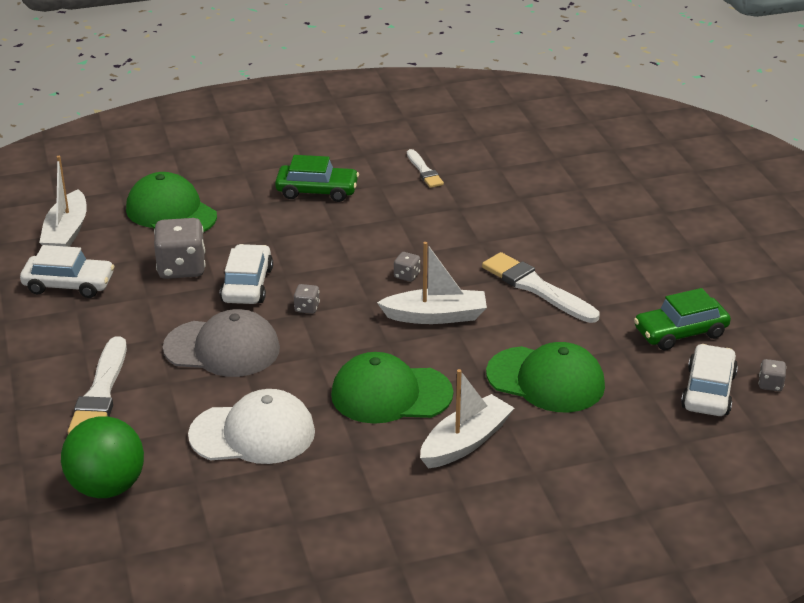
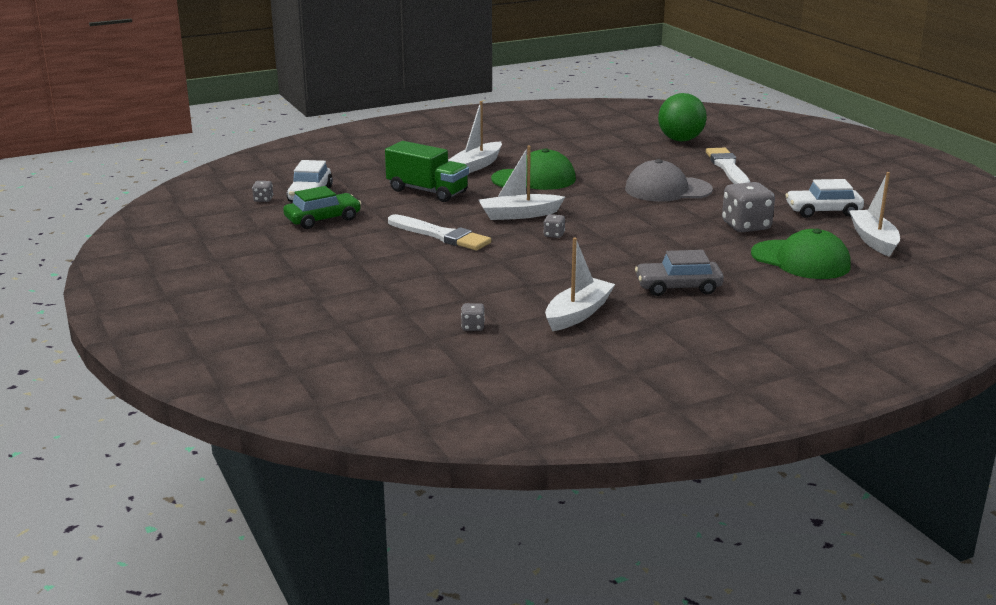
camera: 170 degrees right, 10 degrees down
white cap [188,389,315,464] -> none
white car [220,244,273,304] -> none
green car [275,155,359,202] -> grey car [635,250,724,296]
grey dice [294,284,320,314] -> grey dice moved to [461,303,485,331]
white brush [407,149,444,188] -> white boat [545,237,615,331]
green cap [486,342,605,412] -> green truck [385,141,469,202]

